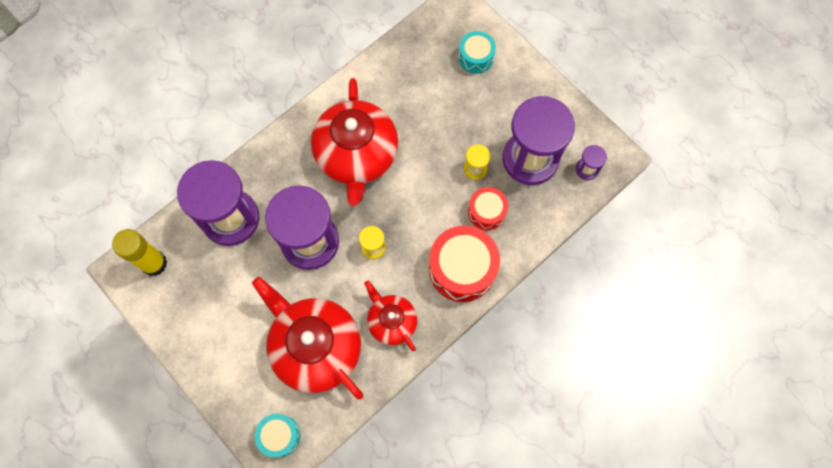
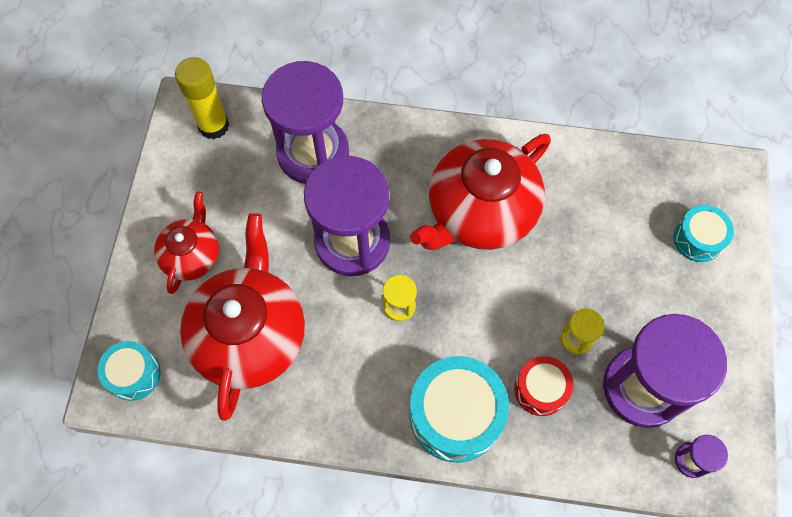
camera: 50 degrees right, 5 degrees down
red teapot [364,281,417,351] -> red teapot moved to [154,192,219,294]
red drum [429,226,500,302] -> turquoise drum [409,356,509,462]

